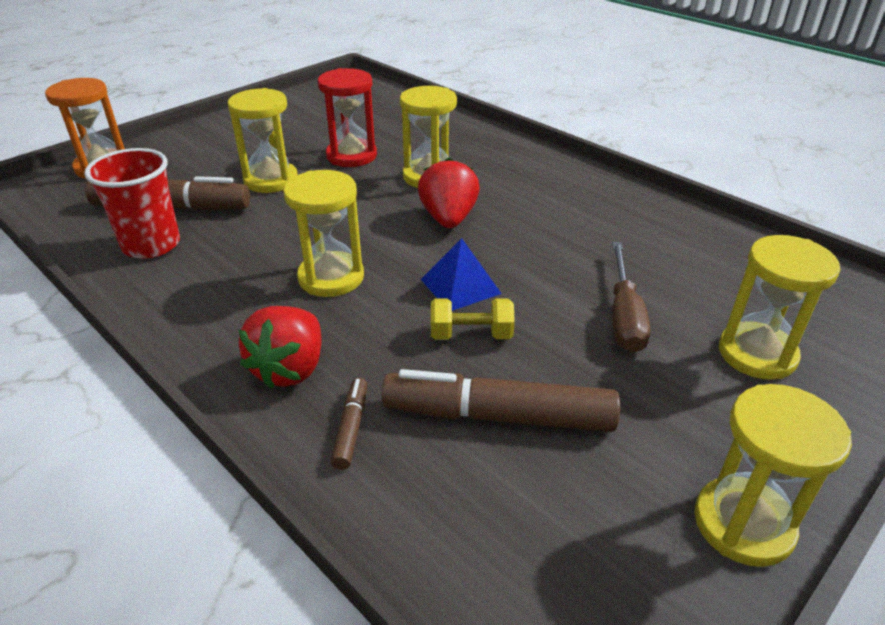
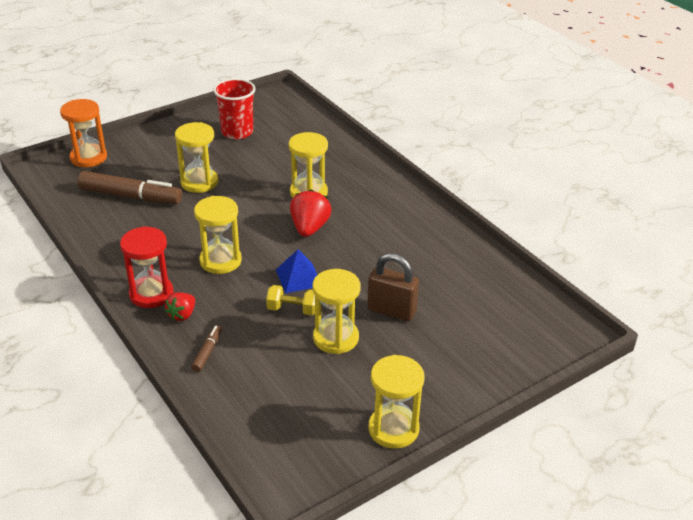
camera: 10 degrees right, 0 degrees up
red cup [84,148,180,259] -> red cup moved to [213,78,256,139]
red strawberry [239,306,322,389] -> red strawberry [165,292,195,321], size x0.63
red hourglass [318,68,377,167] -> red hourglass moved to [120,226,174,308]
brown marker [382,369,620,432] -> none
brown screwdriver [612,242,651,353] -> brown padlock [367,253,419,321]
yellow hourglass [719,235,840,380] -> yellow hourglass moved to [313,269,361,354]

